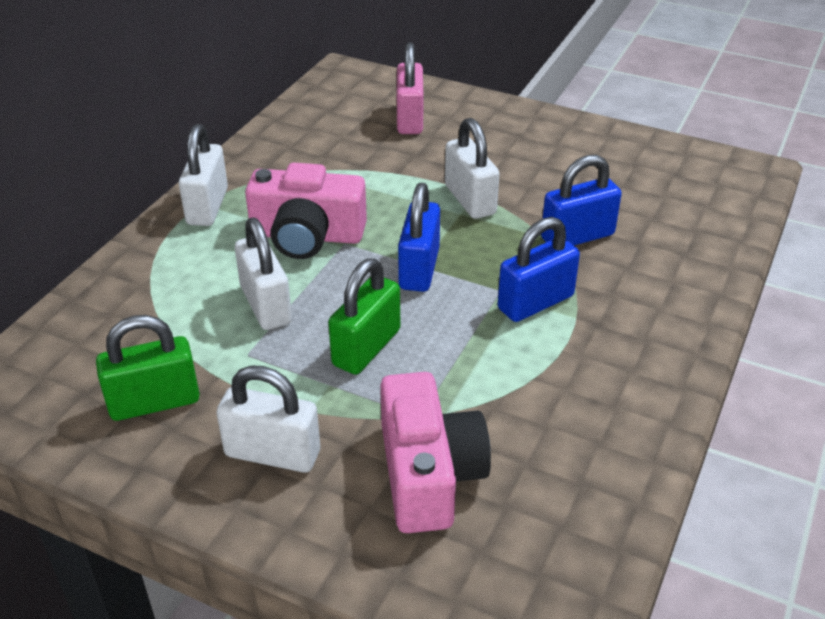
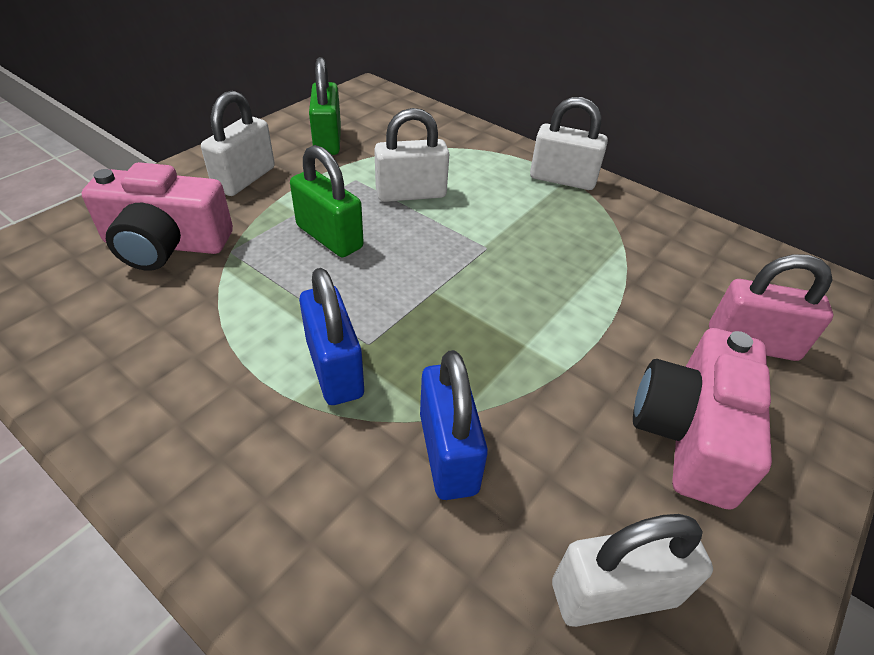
camera: 100 degrees right, 5 degrees up
pink camera [245,163,367,259] -> pink camera moved to [633,328,772,510]
blue padlock [398,183,440,292] -> none
white padlock [445,118,499,219] -> white padlock moved to [552,514,713,627]

